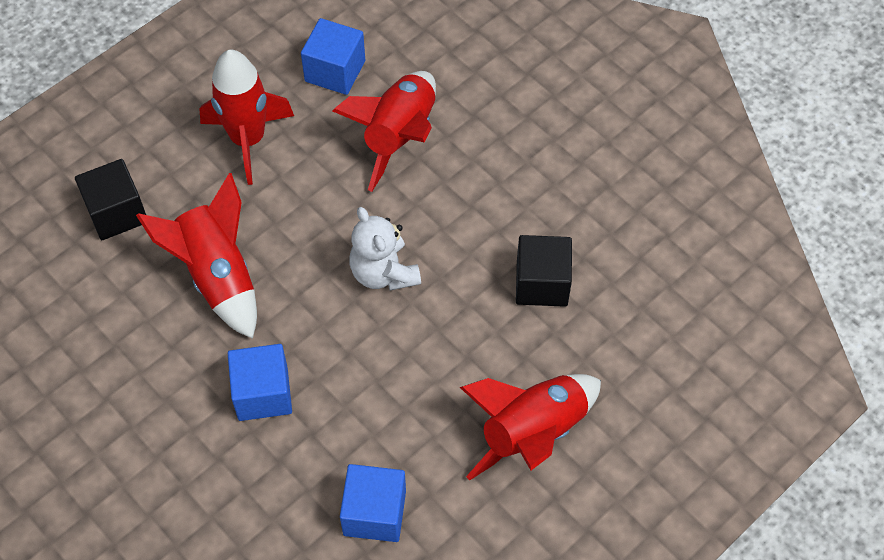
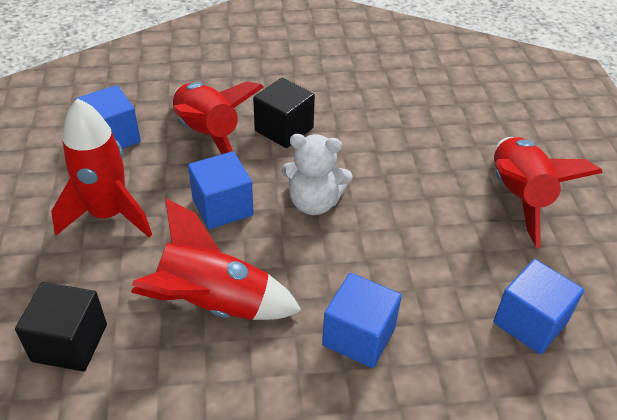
camera: 55 degrees left, 15 degrees down
black cube [516,235,572,307] -> black cube moved to [253,78,315,148]
none -> blue cube [188,151,254,229]

